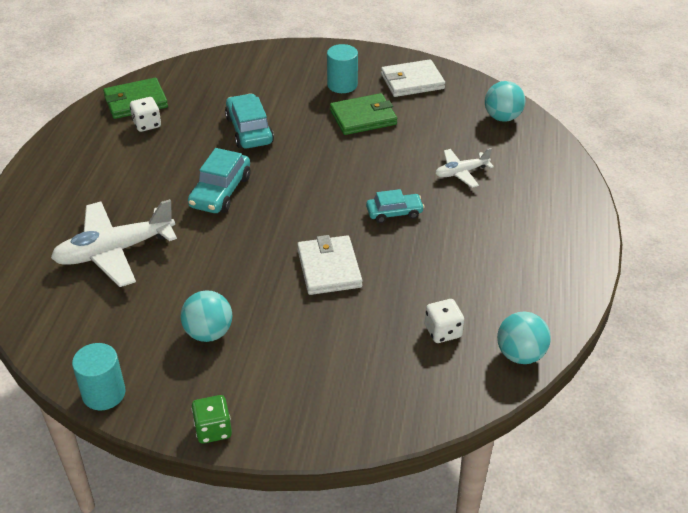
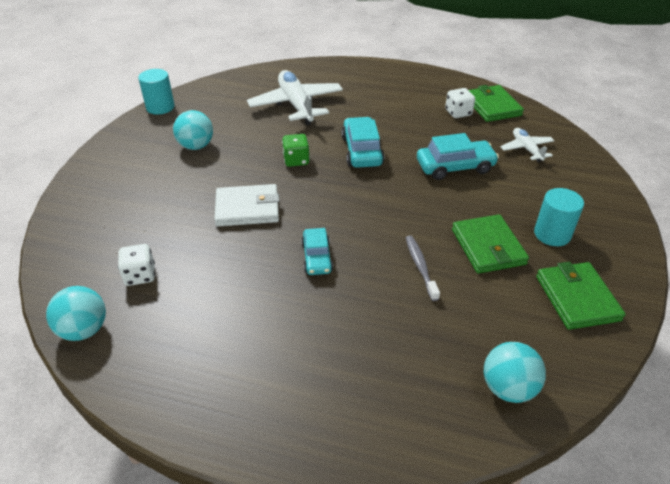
camera: 95 degrees right, 0 degrees up
turquoise car [188,148,250,213] -> turquoise car turned 60 degrees clockwise [342,117,385,168]
green dice [191,395,232,444] -> green dice moved to [282,134,310,167]
white wallet [381,59,445,97] -> green wallet [536,262,626,330]
white plane [435,148,494,188] -> white plane moved to [500,128,554,162]
none -> grey toothbrush [406,235,440,301]

